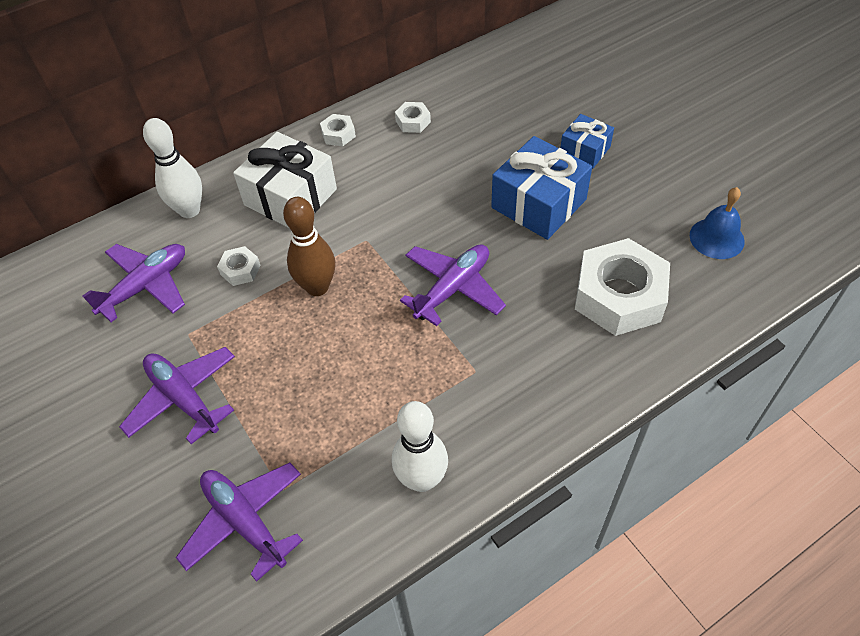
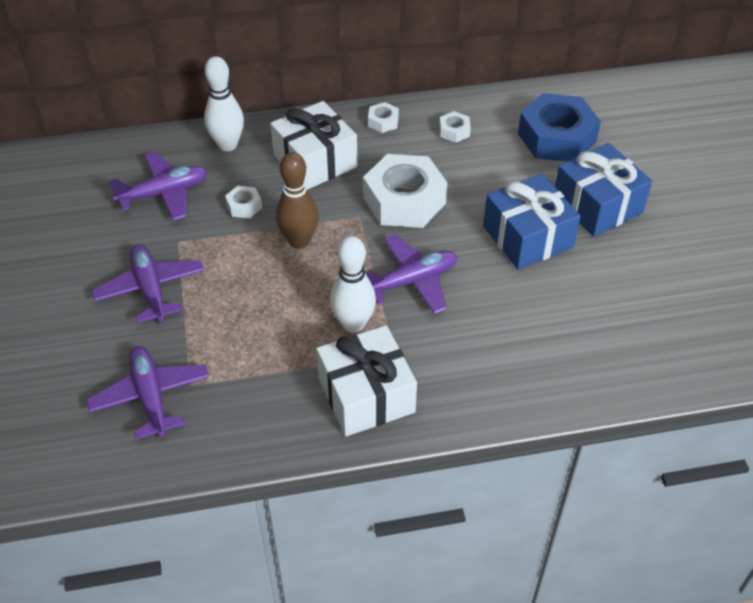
camera: 20 degrees right, 5 degrees down
white bowling pin [392,401,448,492] -> white bowling pin moved to [330,236,376,333]
blue gift [560,114,614,169] -> blue gift [555,143,652,237], size x1.74
white nut [575,238,670,336] -> white nut moved to [363,154,448,228]
blue bell [690,187,745,259] -> none
none -> white gift [316,325,417,436]
none -> blue nut [518,93,601,162]

